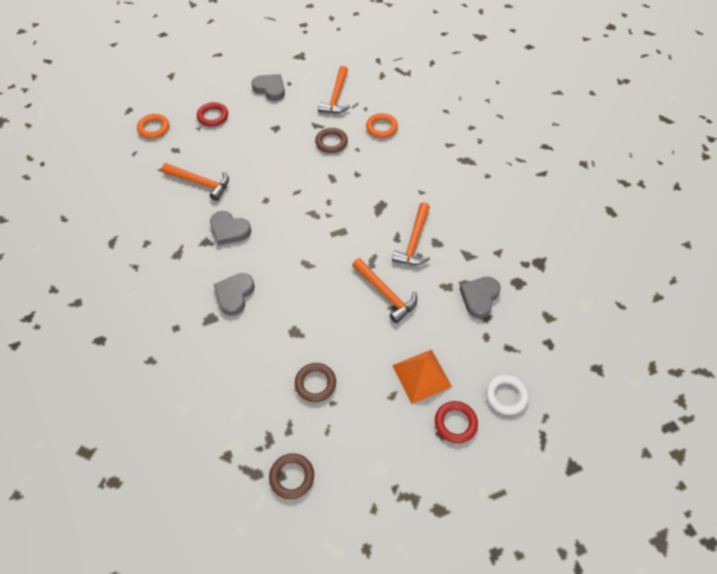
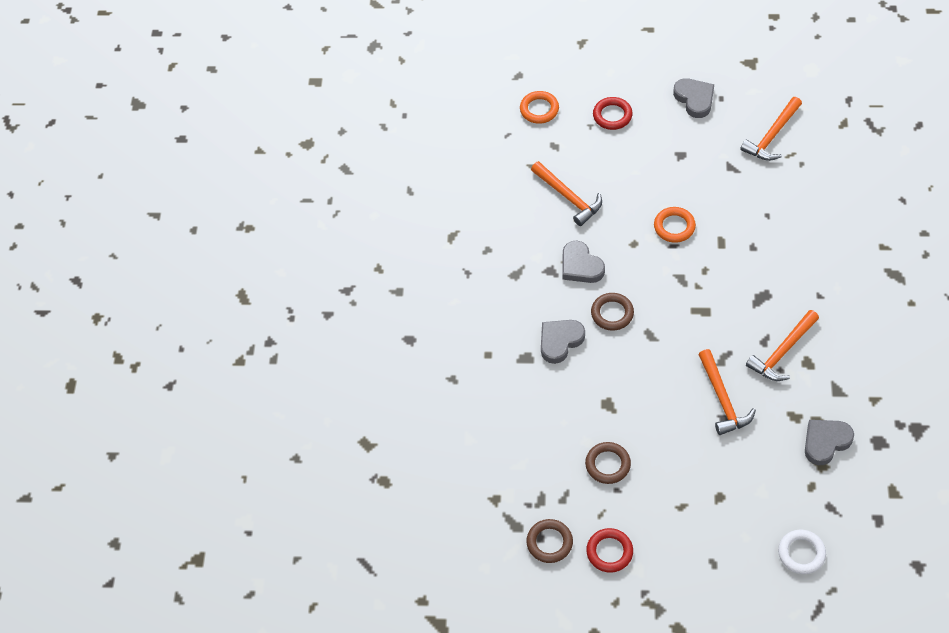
camera: 30 degrees right, 0 degrees up
brown ring [315,128,348,153] -> brown ring moved to [591,293,634,331]
orange ring [366,113,398,138] -> orange ring moved to [654,207,696,243]
orange pyramid [392,349,452,404] -> none
red ring [435,401,478,443] -> red ring moved to [586,528,633,573]

